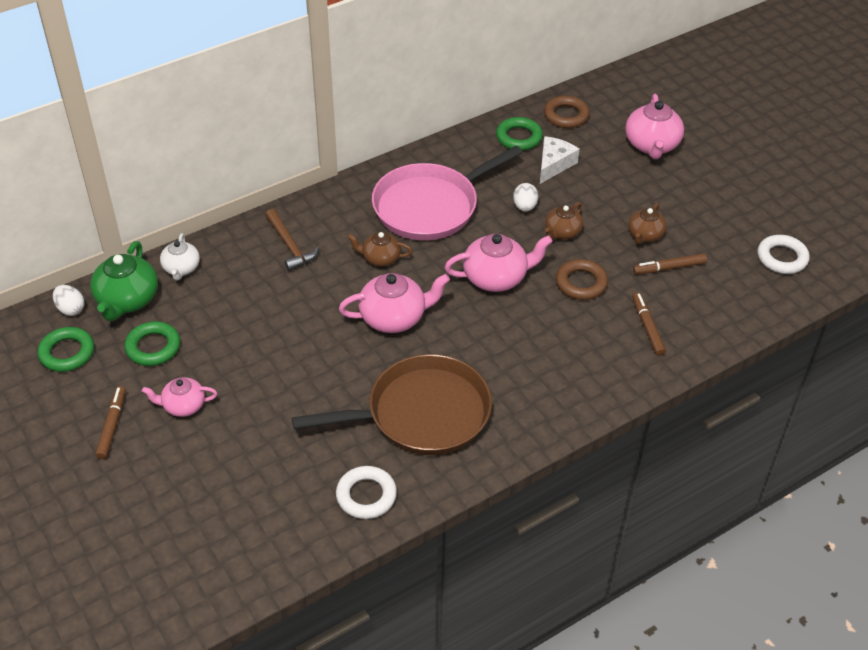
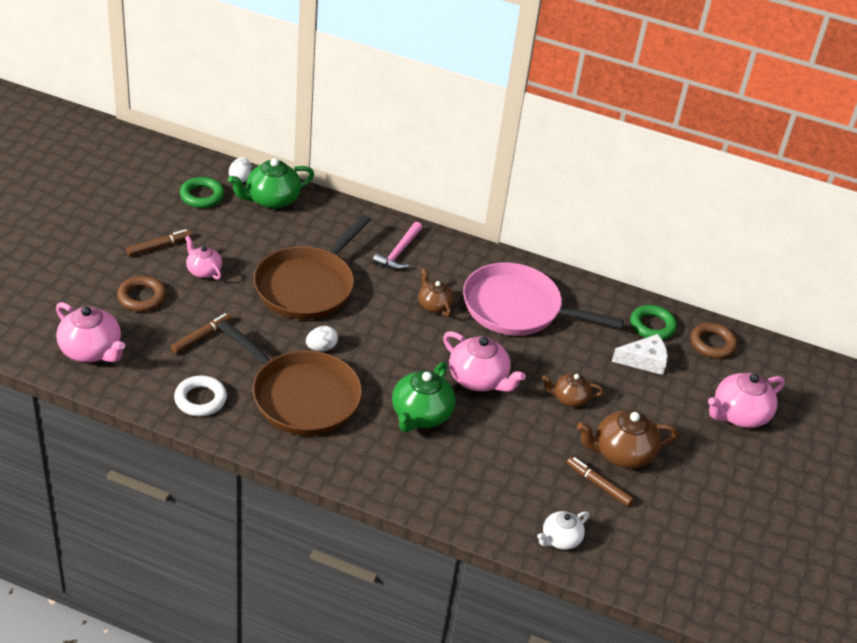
camera: 50 degrees right, 5 degrees down
green ring [124,321,180,366] -> none
white teapot [160,233,200,280] -> white teapot moved to [537,511,589,550]
brown hammer [265,209,319,271] -> pink hammer [373,222,422,270]
pink teapot [339,273,450,333] -> pink teapot moved to [56,302,125,362]
white egg [513,183,538,212] -> white egg moved to [306,326,338,351]
brown ring [556,259,608,300] -> brown ring moved to [117,276,166,312]
brown teapot [628,203,667,244] -> brown teapot [577,410,678,468], size x1.64
brown marker [632,292,666,356] -> brown marker moved to [171,313,232,354]
white ring [757,235,810,274] -> none
none -> brown pan [254,215,371,319]
none -> green teapot [392,362,456,432]

